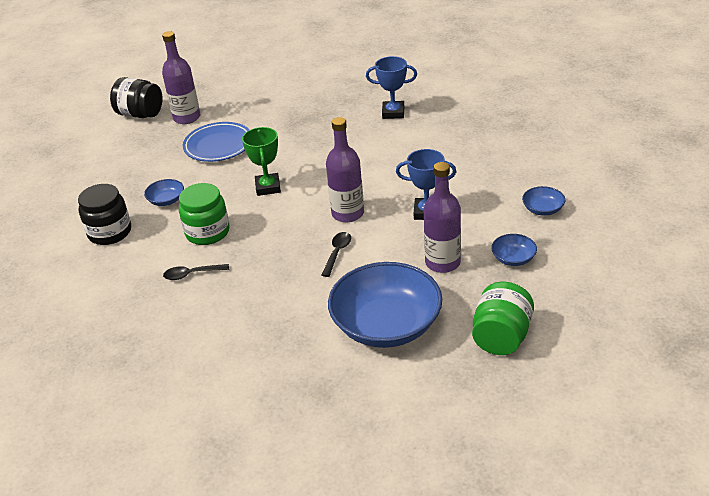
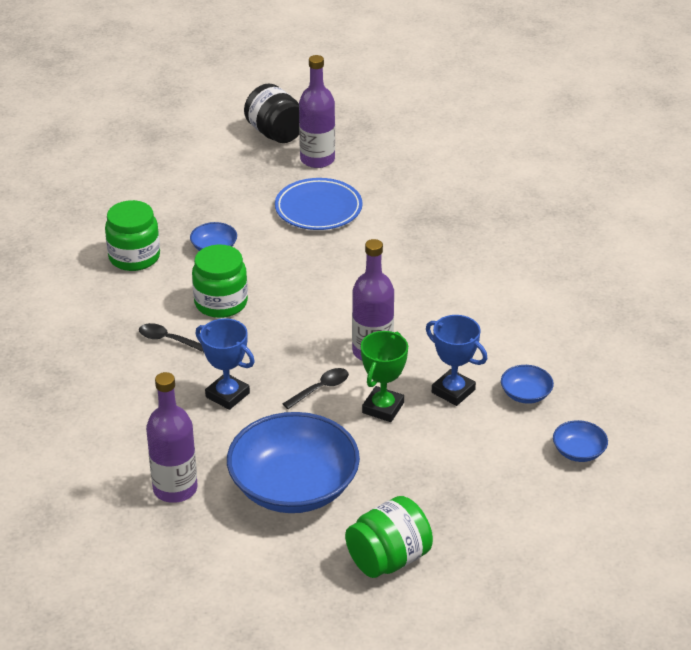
camera: 30 degrees right, 0 degrees up
black jar [78,184,131,245] -> green jar [105,200,160,271]
green trophy [242,127,281,196] -> green trophy moved to [361,331,408,422]
blue trophy [366,56,417,119] -> blue trophy moved to [196,318,255,410]
purple bottle [424,162,461,273] -> purple bottle moved to [146,372,198,503]
blue bowl [491,234,537,266] -> blue bowl moved to [501,365,554,404]

